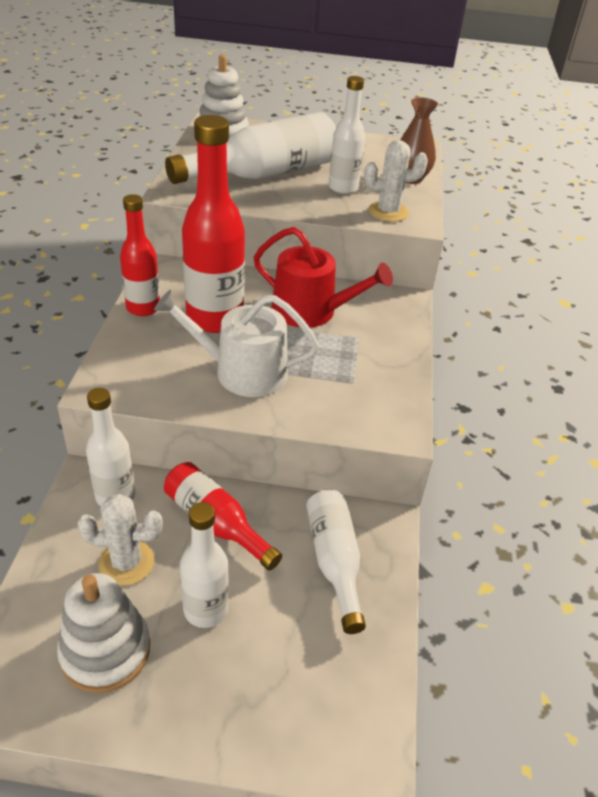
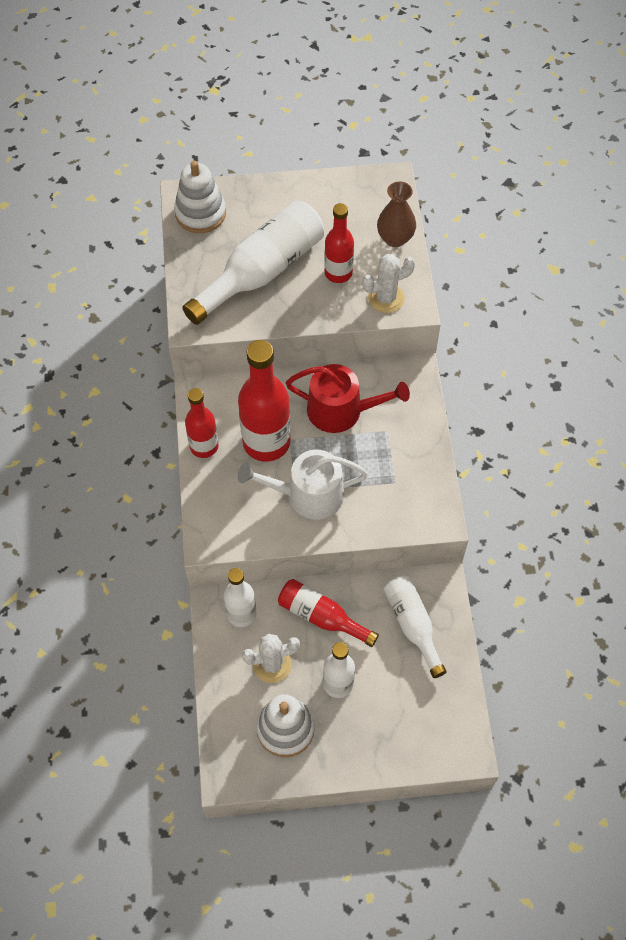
camera: 10 degrees left, 20 degrees up
white bottle [329,76,365,194] -> red bottle [324,203,354,283]

